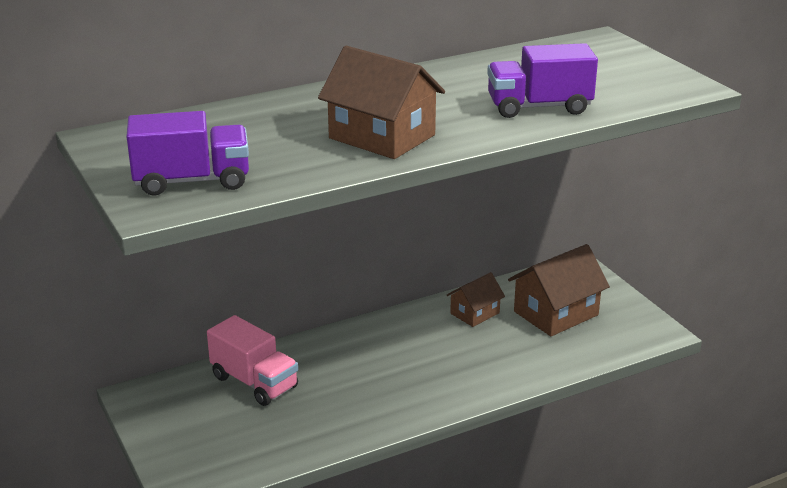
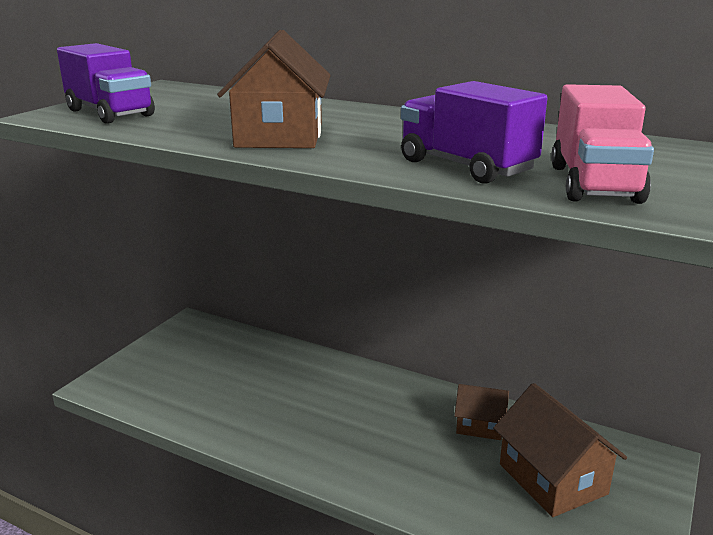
camera: 55 degrees right, 5 degrees down
pink truck [207,315,298,406] -> pink truck moved to [551,84,654,204]
brown house [508,244,610,336] -> brown house turned 45 degrees clockwise [493,383,627,517]

